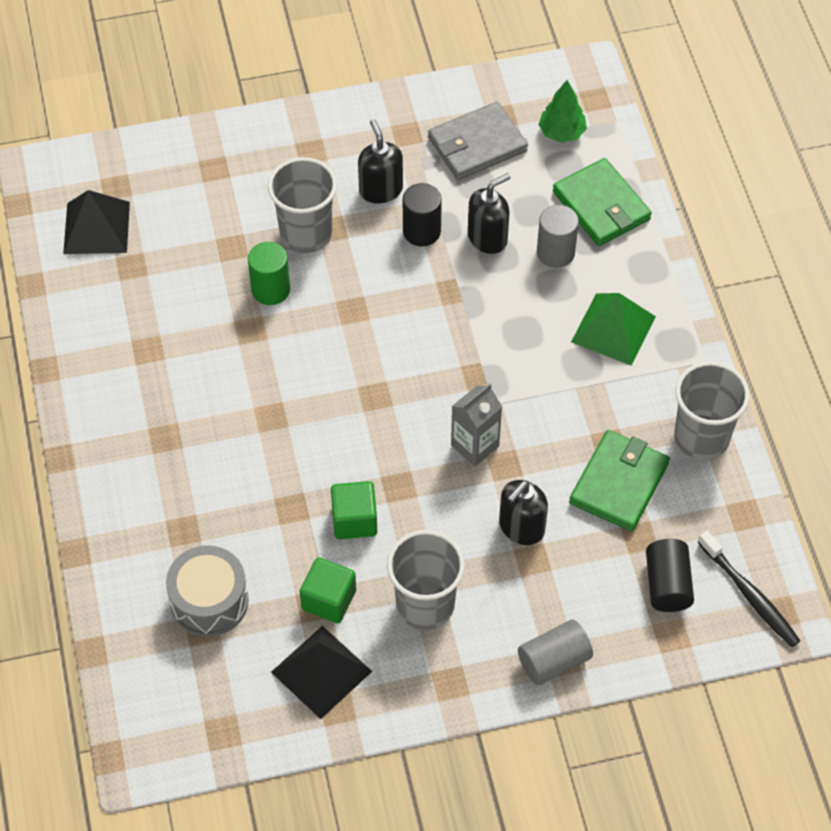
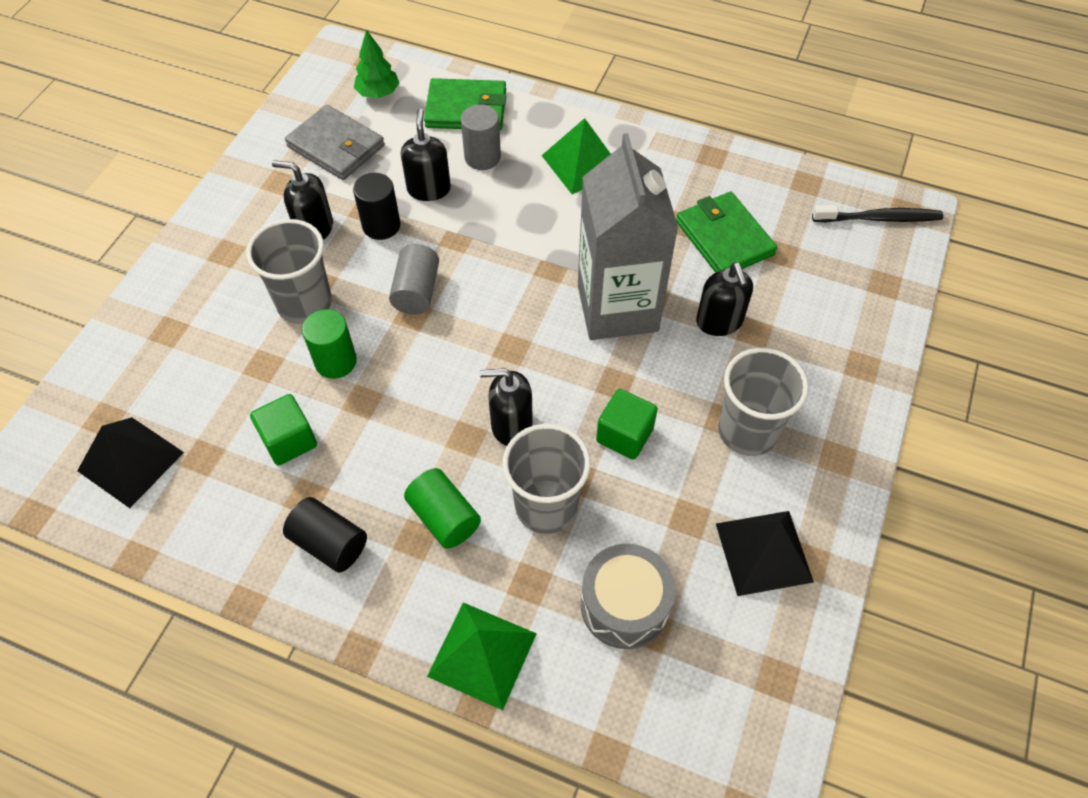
camera: 55 degrees left, 0 degrees up
green cube [300,558,356,623] -> green cube moved to [250,394,317,466]
grey wallet [428,102,528,180] -> grey wallet turned 60 degrees counterclockwise [285,105,385,180]
grey carton [451,383,502,467] -> grey carton [578,133,678,340], size x2.03
grey cylinder [518,619,593,685] -> grey cylinder moved to [389,244,439,315]
black cylinder [646,539,694,612] -> black cylinder moved to [283,497,367,572]
grey cup [674,361,750,460] -> grey cup moved to [502,424,591,534]
none -> green cylinder [404,468,481,549]
none -> green pyramid [427,602,537,710]
none -> black soap dispenser [480,368,533,446]

